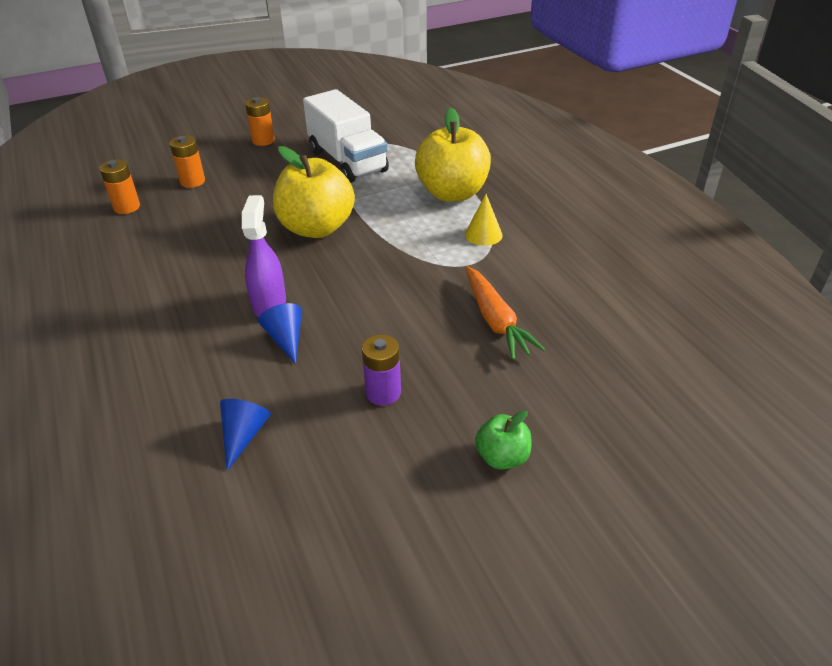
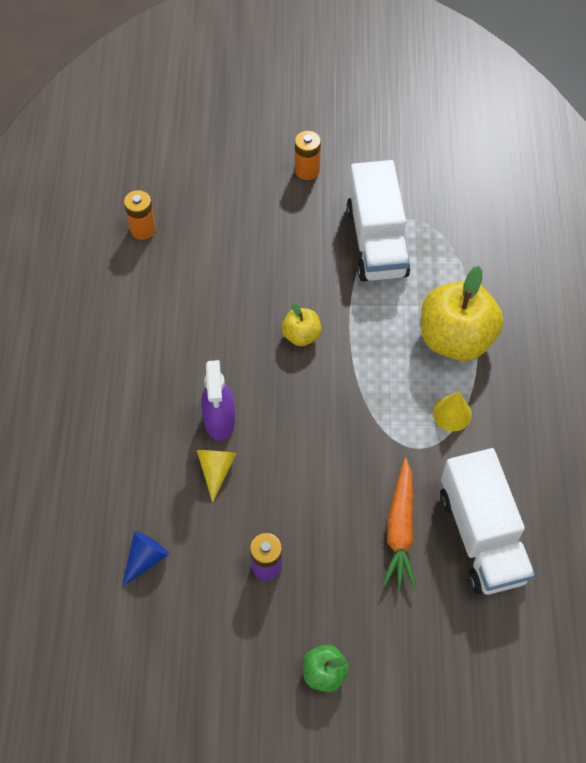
camera: 25 degrees right, 20 degrees up
orange battery [170,135,205,188] -> none
purple spray bottle [242,195,286,317] -> purple spray bottle turned 150 degrees clockwise [201,360,235,441]
blue cone [258,303,302,365] -> yellow cone [197,450,237,503]
yellow apple [273,146,355,238] -> yellow apple [282,302,321,346], size x0.49
none -> white truck [440,448,535,594]

